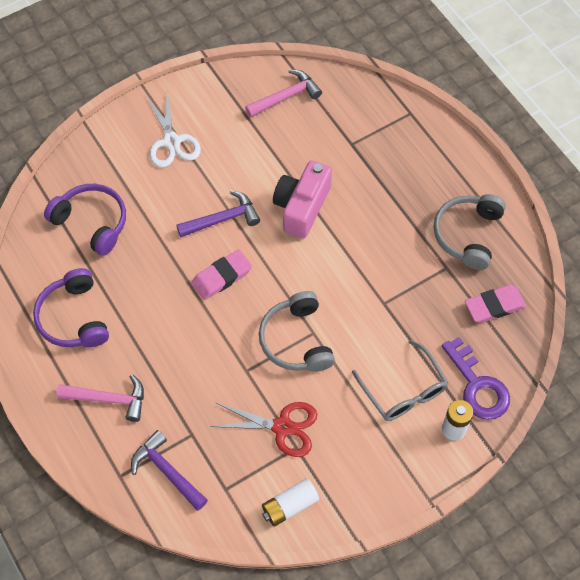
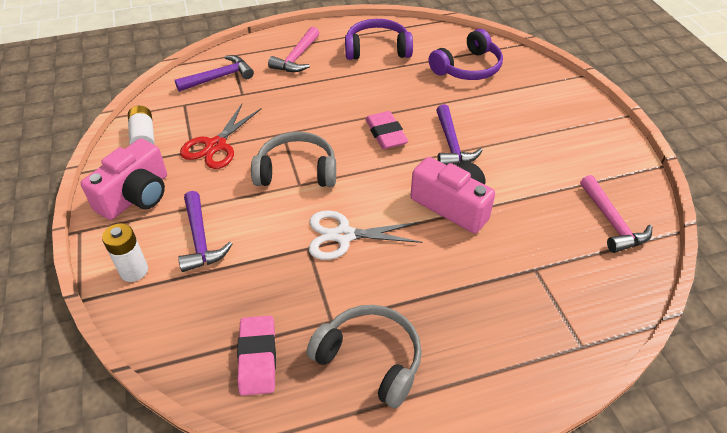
camera: 105 degrees right, 15 degrees down
white scissors [146,91,201,168] -> white scissors moved to [309,211,423,260]
grey glasses [352,340,449,421] -> purple hammer [178,191,232,272]
purple key [442,337,510,420] -> none
none -> pink camera [81,139,167,220]

